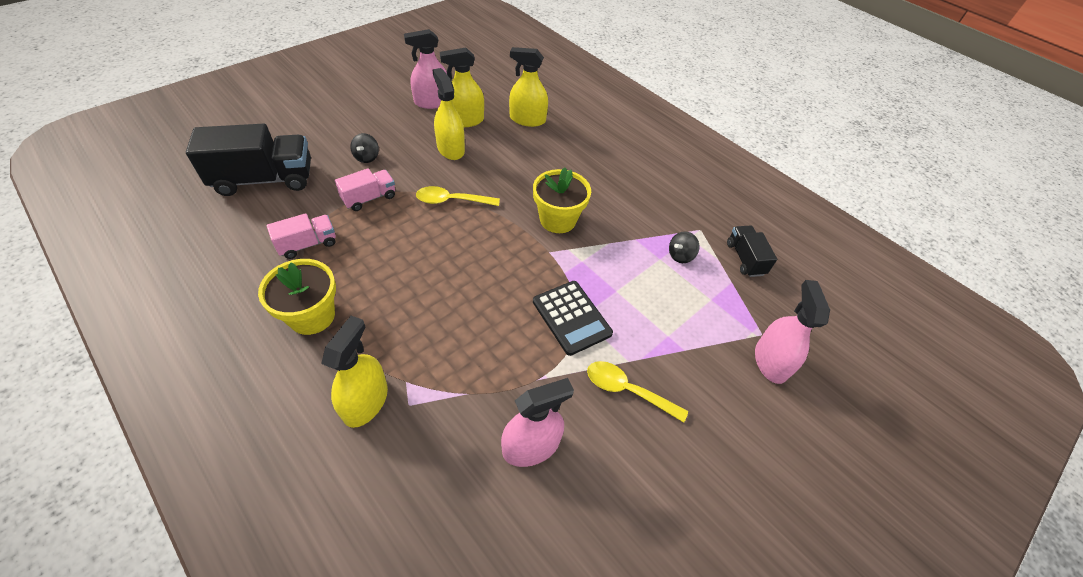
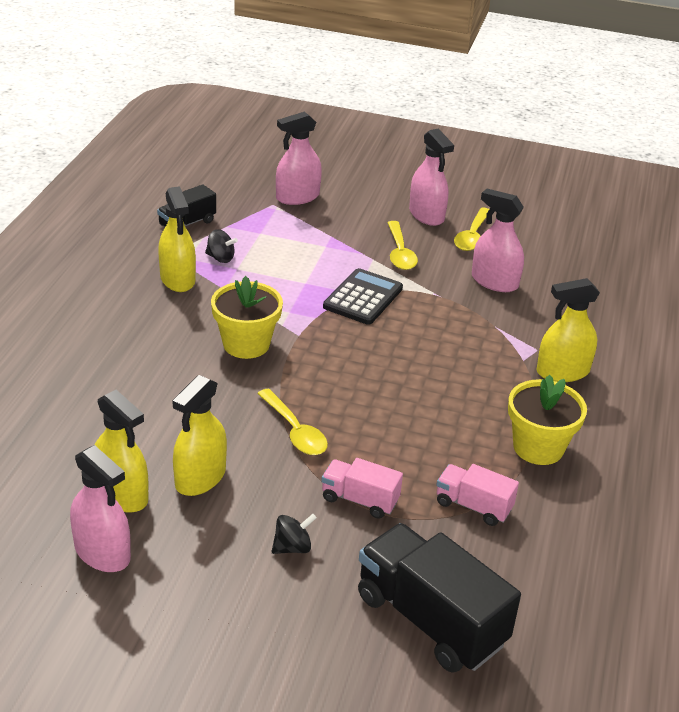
camera: 120 degrees left, 15 degrees down
yellow spray bottle [509,47,548,127] -> yellow spray bottle moved to [158,186,196,292]
none -> pink spray bottle [409,128,454,226]
none -> yellow spoon [454,208,489,251]

